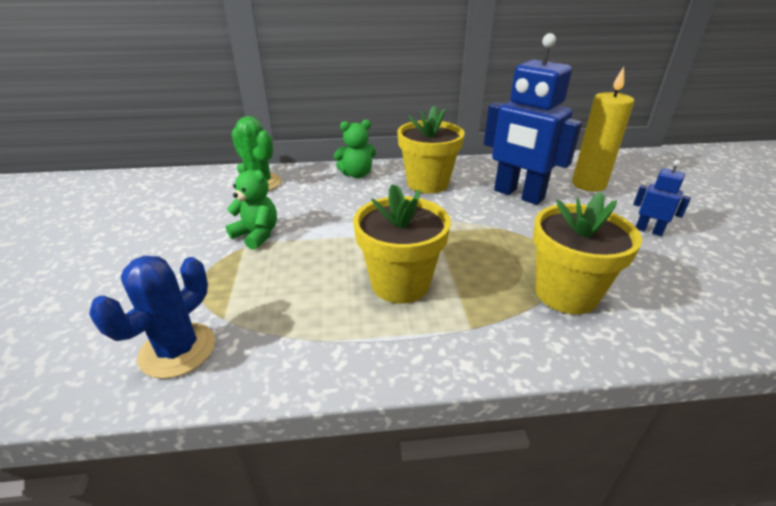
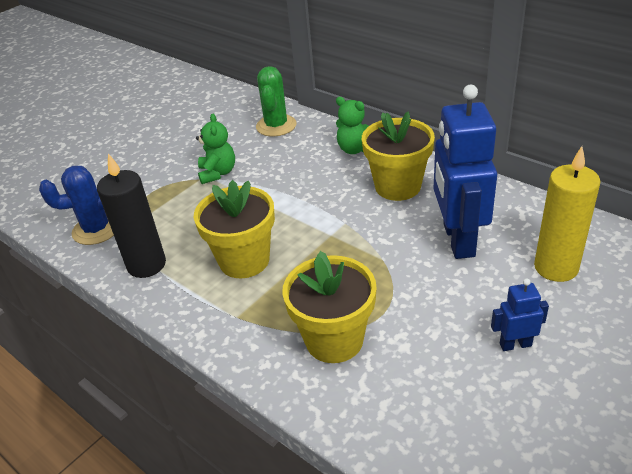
camera: 50 degrees right, 5 degrees up
blue robot [633,160,691,236] -> blue robot turned 90 degrees counterclockwise [491,279,549,351]
none -> black candle [97,153,166,278]

